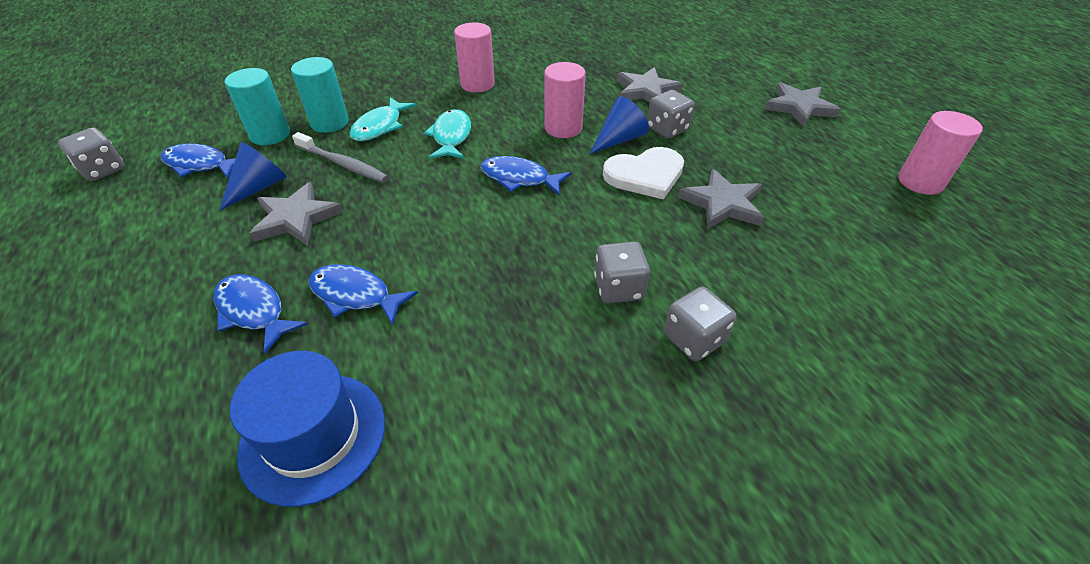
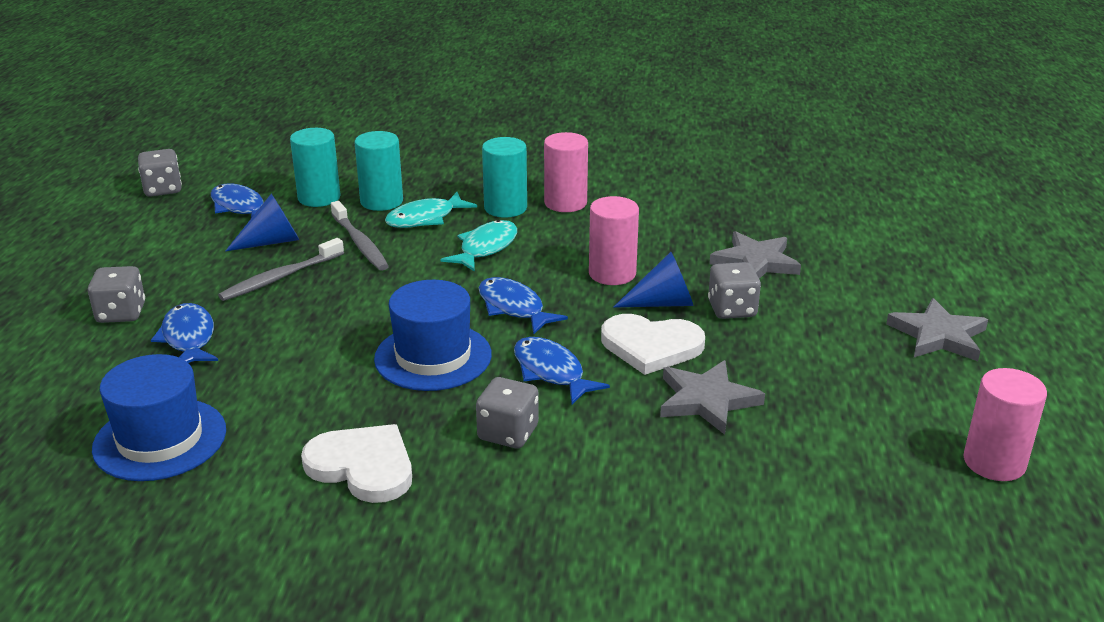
camera: 30 degrees right, 15 degrees down
grey star [249,182,343,246] -> grey toothbrush [218,238,344,301]
blue fish [308,264,418,326] -> blue fish moved to [514,337,610,404]
grey dice [664,287,736,361] -> grey dice moved to [88,266,145,323]
none -> white heart [301,424,412,503]
none -> blue hat [374,280,492,391]
none -> turquoise cylinder [482,137,527,218]

